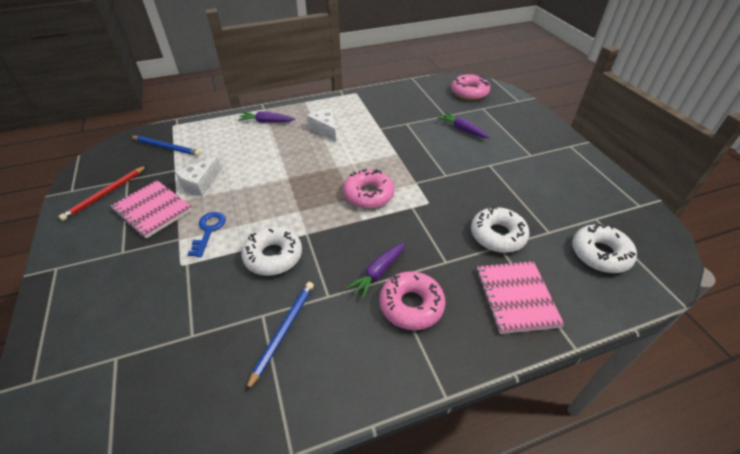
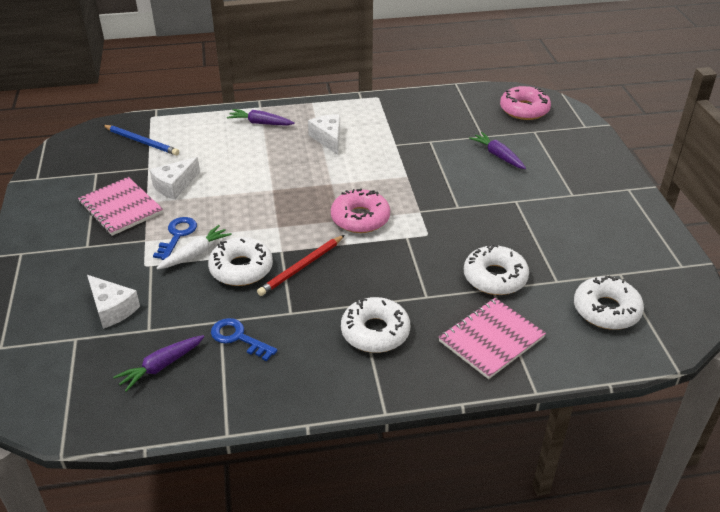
camera: 10 degrees right, 5 degrees down
red pencil [58,166,147,221] -> red pencil moved to [257,235,345,296]
blue pencil [246,282,314,391] -> blue key [211,318,278,361]
purple carrot [346,242,405,299] -> purple carrot moved to [113,335,205,392]
pink donut [379,271,446,330] -> white donut [341,297,410,353]
pink notebook [476,261,565,334] -> pink notebook turned 45 degrees clockwise [438,298,546,379]
none -> white cheese [87,275,140,329]
none -> white carrot [156,225,232,270]

